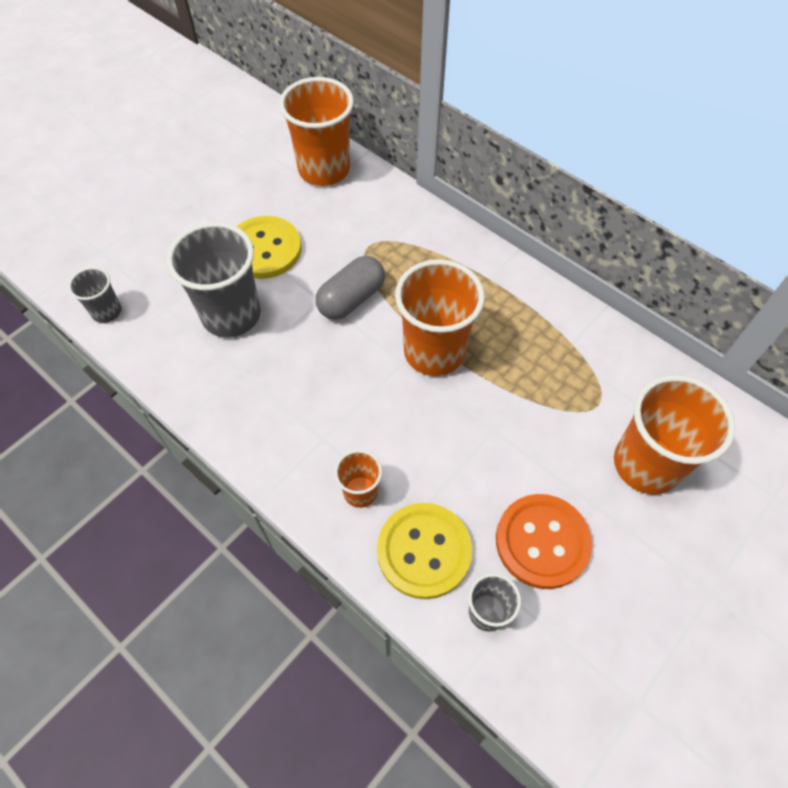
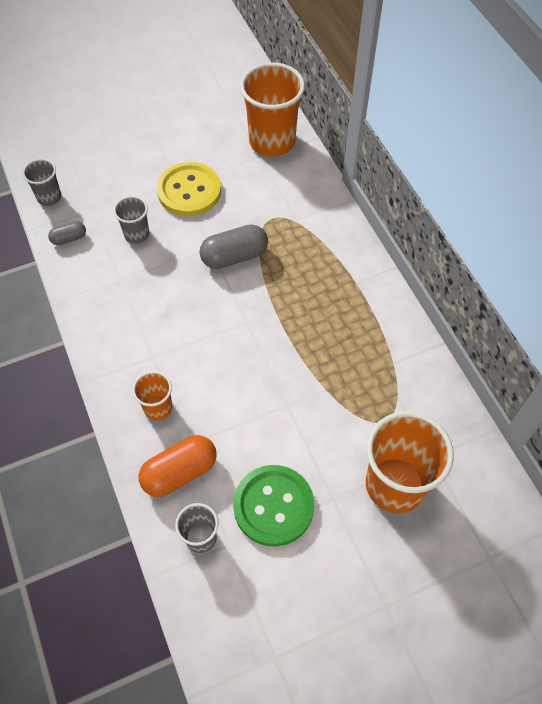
camera: 25 degrees right, 0 degrees up
grey cup [167,222,261,338] -> grey cup [113,196,149,243], size x0.51
yellow button [377,503,472,599] -> orange capsule [139,435,217,497]
orange cup [395,259,485,376] -> none
orange button [496,494,592,589] -> green button [233,465,314,546]
none -> grey capsule [48,221,86,245]

